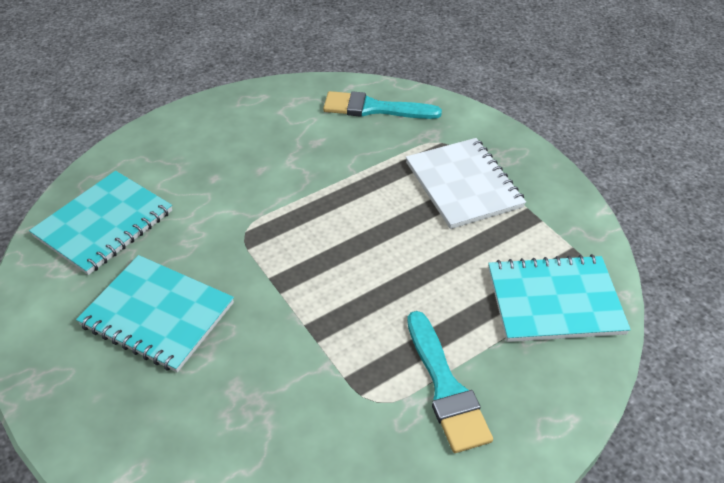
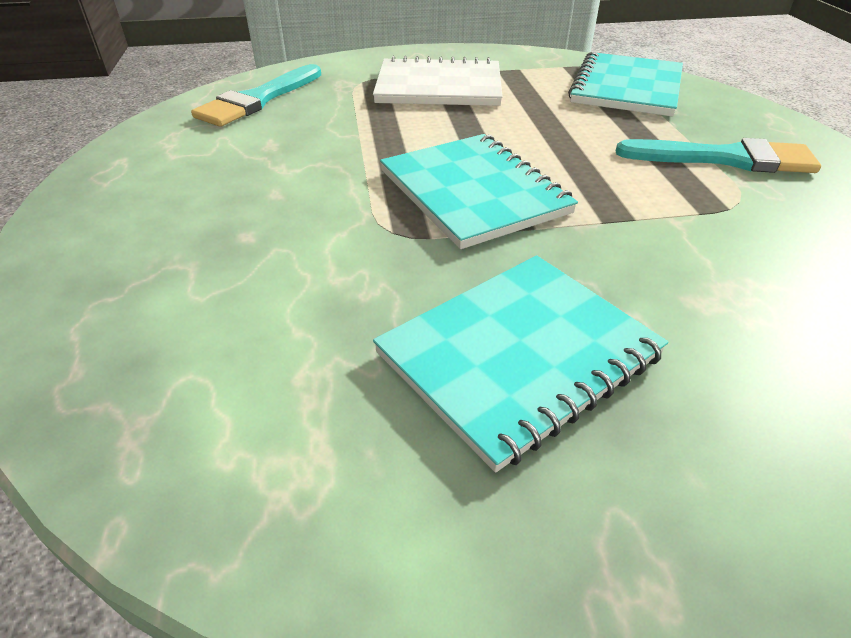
camera: 65 degrees left, 5 degrees down
turquoise notebook [29,171,172,275] -> turquoise notebook moved to [380,134,578,249]

